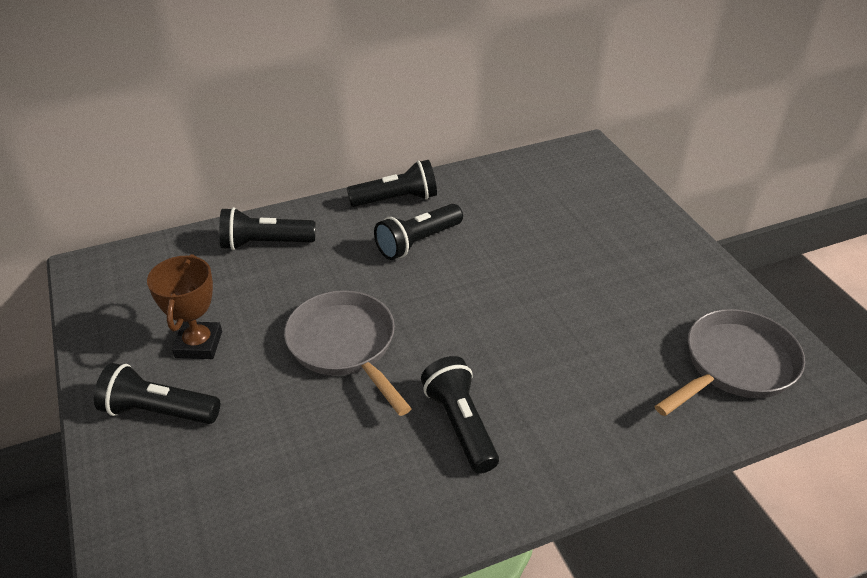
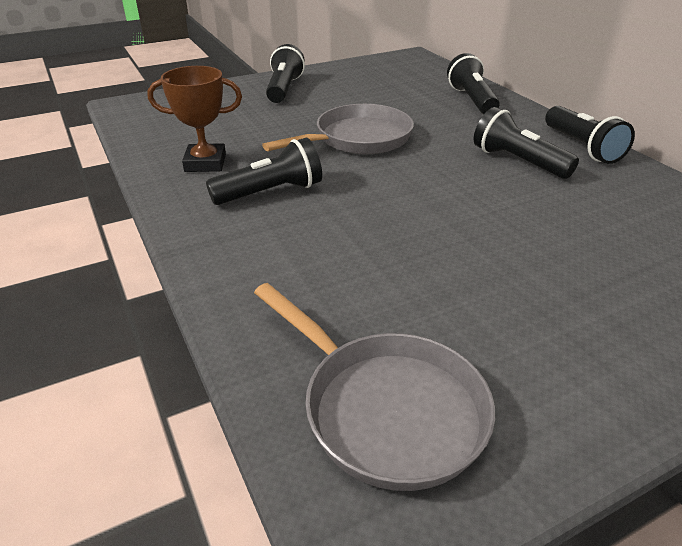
camera: 85 degrees right, 5 degrees down
brown trophy [147,254,222,359] -> brown trophy moved to [147,66,242,172]

